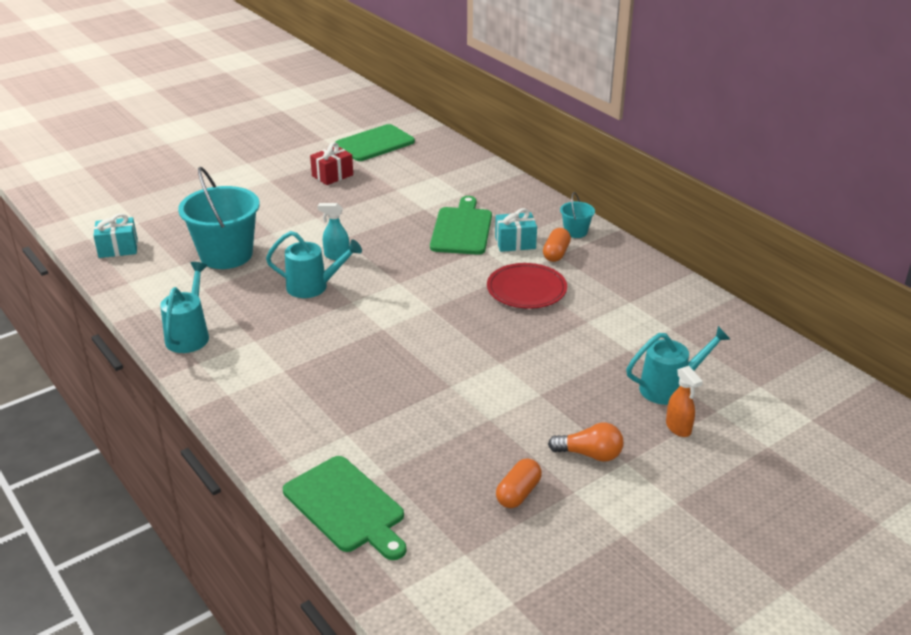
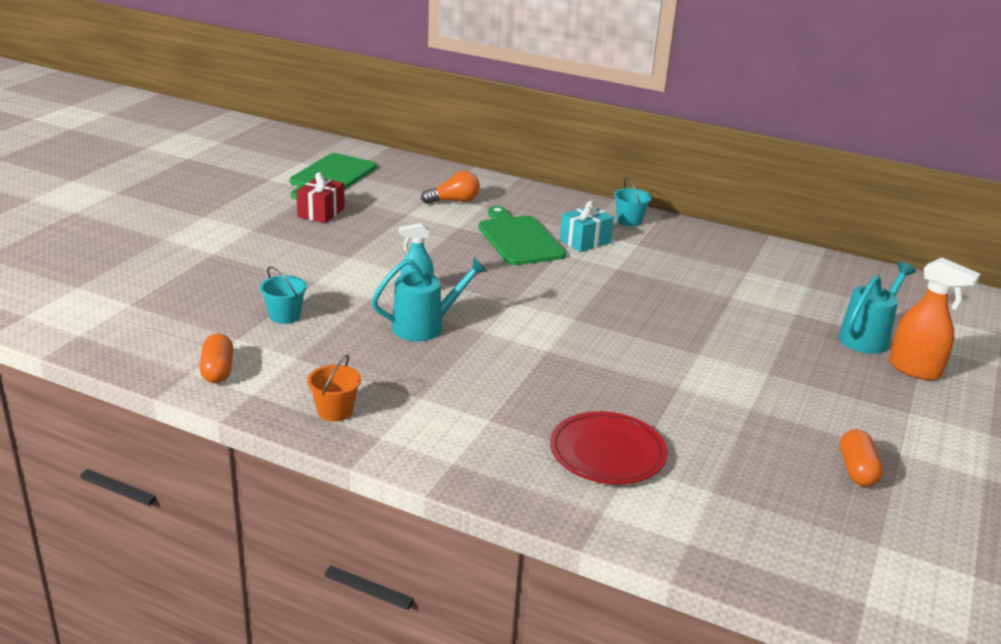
camera: 30 degrees left, 5 degrees down
turquoise gift [93,214,138,258] -> none
turquoise watering can [160,262,209,353] -> orange bucket [307,355,361,422]
turquoise bucket [178,167,260,269] -> turquoise bucket [260,266,307,324], size x0.46
green cutting board [283,456,406,560] -> none
red plate [487,263,567,309] -> red plate moved to [550,411,667,484]
orange capsule [543,228,571,262] -> orange capsule moved to [199,333,233,383]
orange light bulb [548,423,623,462] -> orange light bulb moved to [421,171,480,204]
orange spray bottle [666,366,703,437] -> orange spray bottle [889,257,980,380], size x1.53

